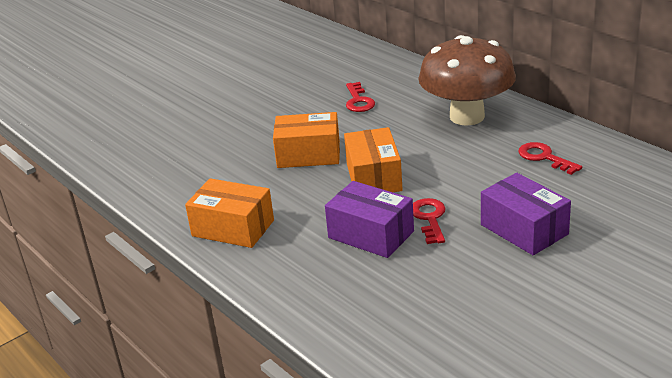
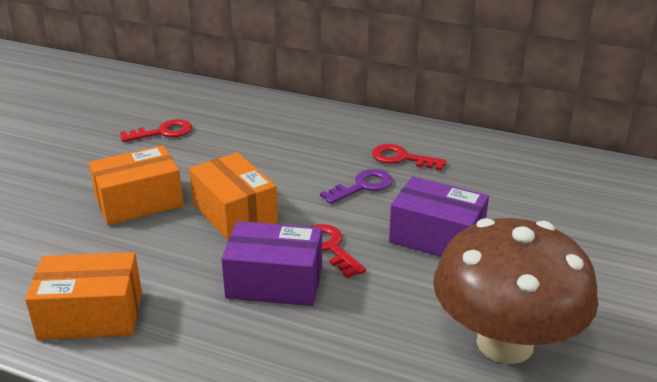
camera: 30 degrees left, 0 degrees up
red key [346,82,375,112] -> red key turned 75 degrees counterclockwise [120,119,192,142]
brown mushroom [418,35,516,126] -> brown mushroom moved to [433,218,598,364]
none -> purple key [320,169,393,204]

